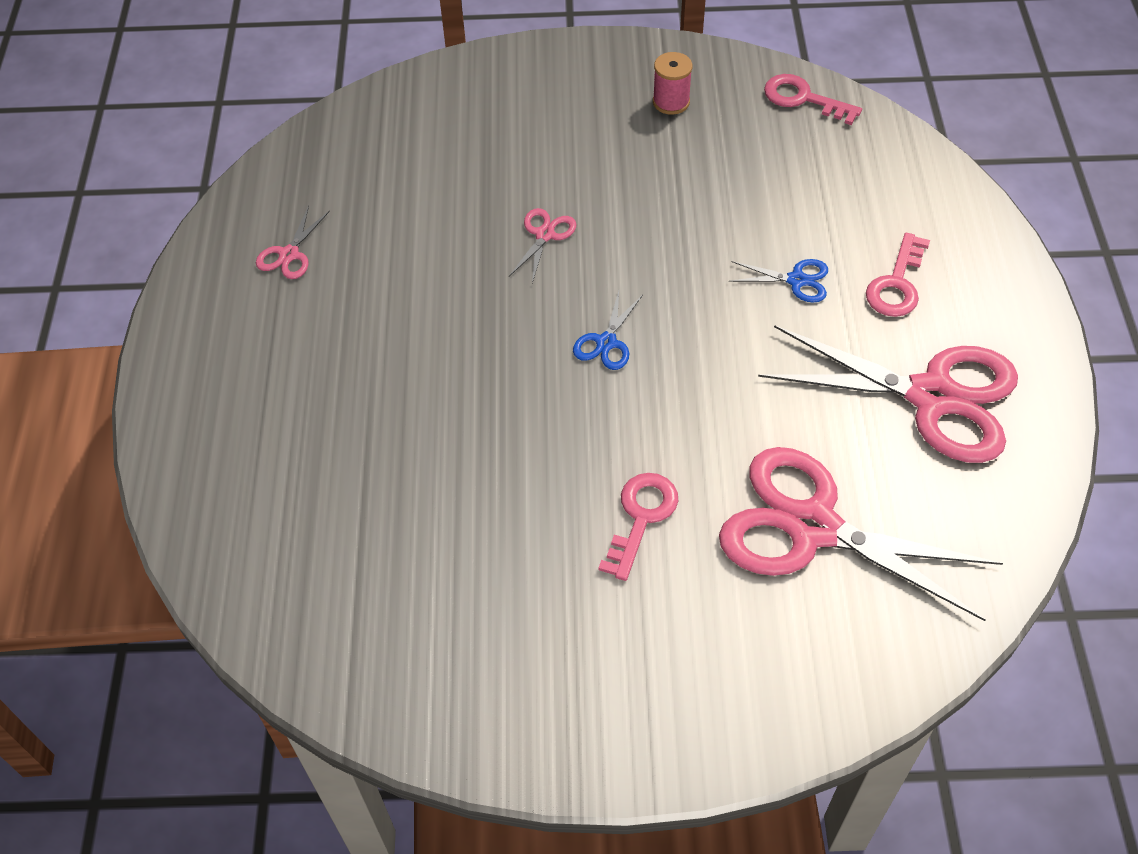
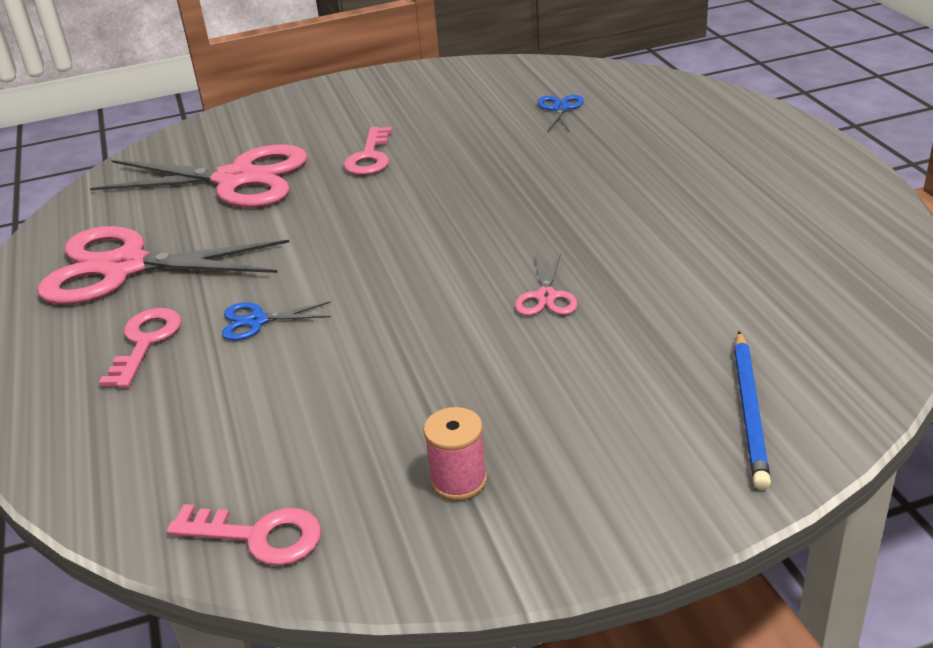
camera: 165 degrees right, 20 degrees down
pink scissors [256,206,330,279] -> none
blue scissors [573,291,643,370] -> blue scissors moved to [538,95,584,133]
none -> blue pencil [734,331,771,490]

